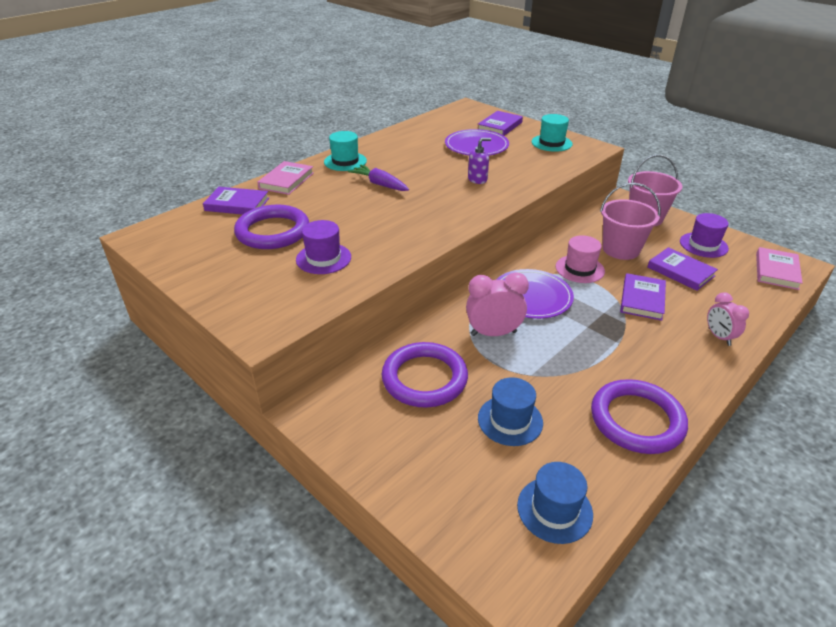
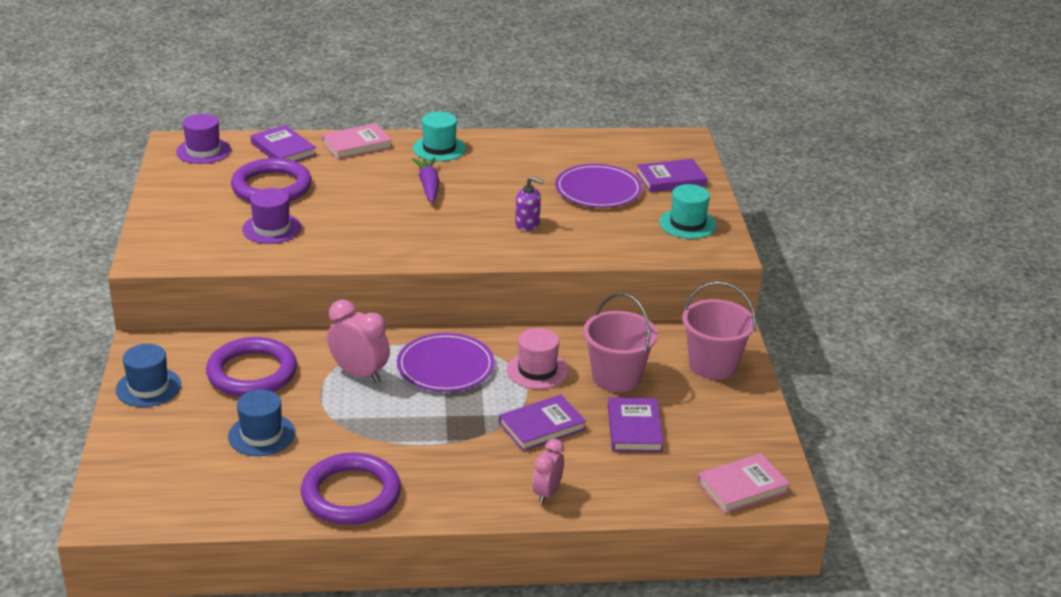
camera: 40 degrees right, 5 degrees down
blue hat [517,462,593,544] -> blue hat moved to [116,344,181,407]
purple hat [680,213,729,258] -> purple hat moved to [176,114,231,164]

